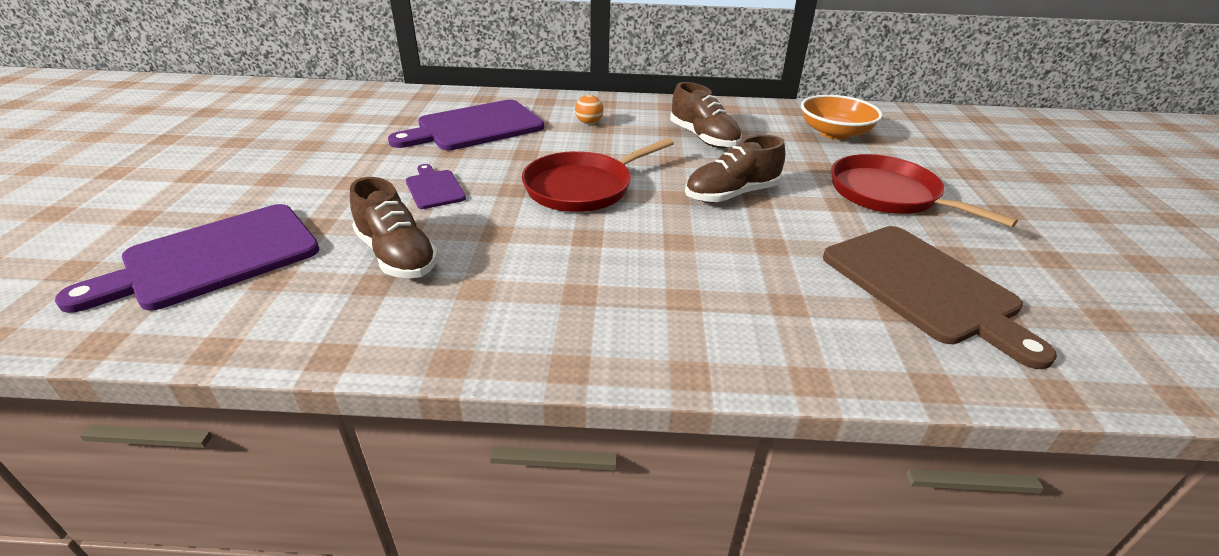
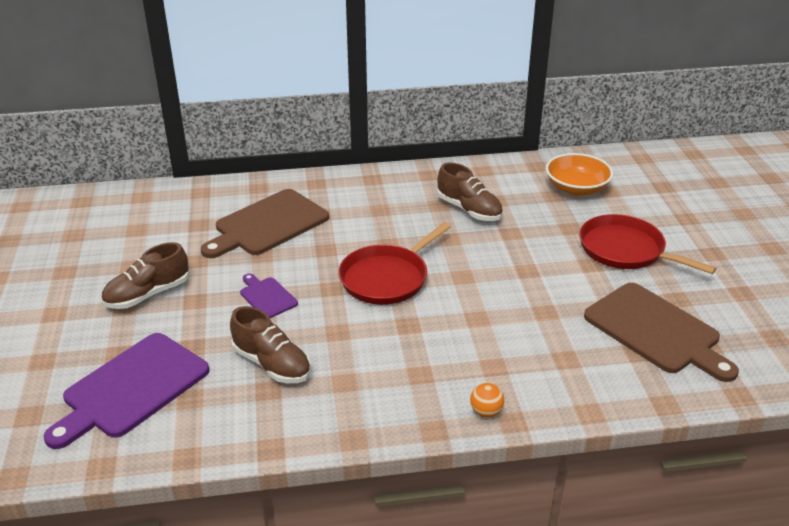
camera: 10 degrees left, 0 degrees up
purple cutting board [388,100,544,150] -> brown cutting board [201,189,329,258]
orange ball [575,95,603,124] -> orange ball moved to [470,383,504,417]
brown shoe [685,135,785,203] -> brown shoe moved to [101,242,189,309]

